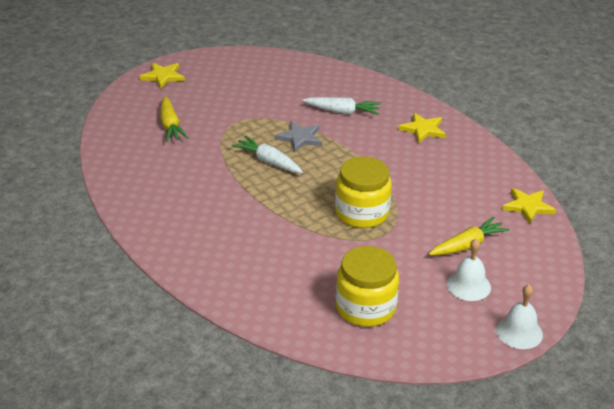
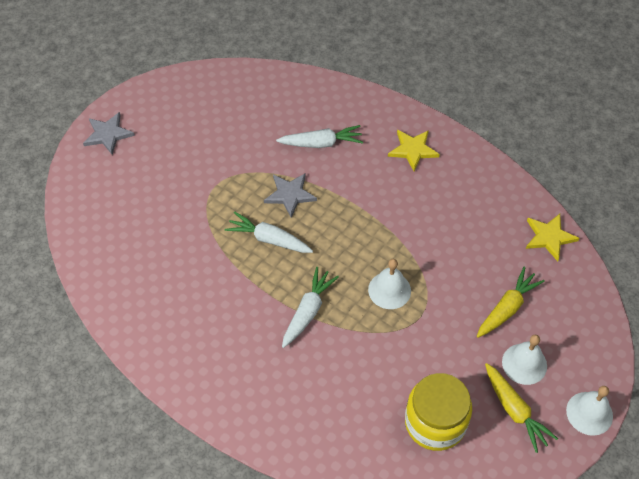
camera: 15 degrees left, 20 degrees up
yellow star [140,63,185,89] -> grey star [83,112,135,155]
yellow carrot [160,96,188,142] -> yellow carrot moved to [485,363,558,453]
yellow jar [335,156,392,228] -> white bell [368,259,411,309]
none -> white carrot [282,267,339,348]

